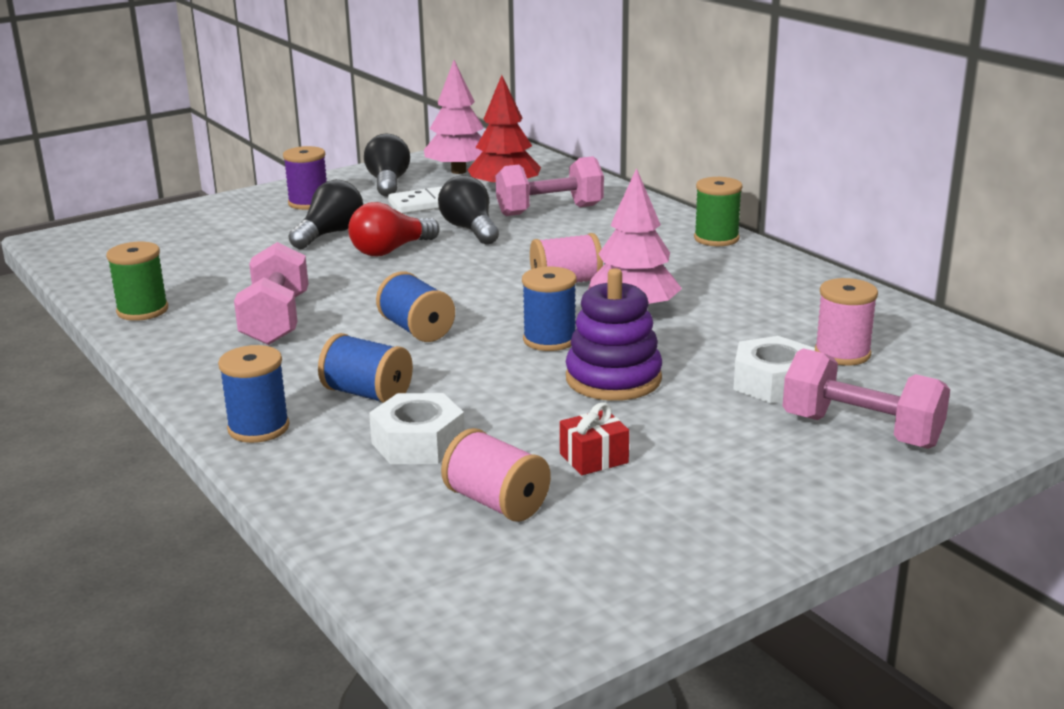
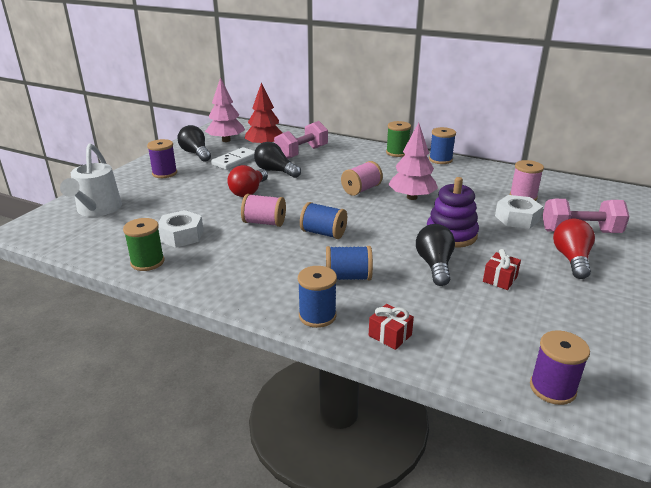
camera: 30 degrees left, 5 degrees up
pink dumbbell [234,242,308,345] -> none
black light bulb [288,180,363,249] -> black light bulb moved to [416,224,455,286]
white nut [369,393,465,464] -> white nut moved to [158,210,204,248]
pink spool [441,428,551,522] -> pink spool moved to [241,194,286,227]
blue spool [522,267,577,351] -> blue spool moved to [429,127,456,164]
none -> white watering can [60,144,122,217]
none -> red gift [369,304,414,350]
none -> purple spool [530,330,590,405]
none -> red light bulb [553,219,595,279]

